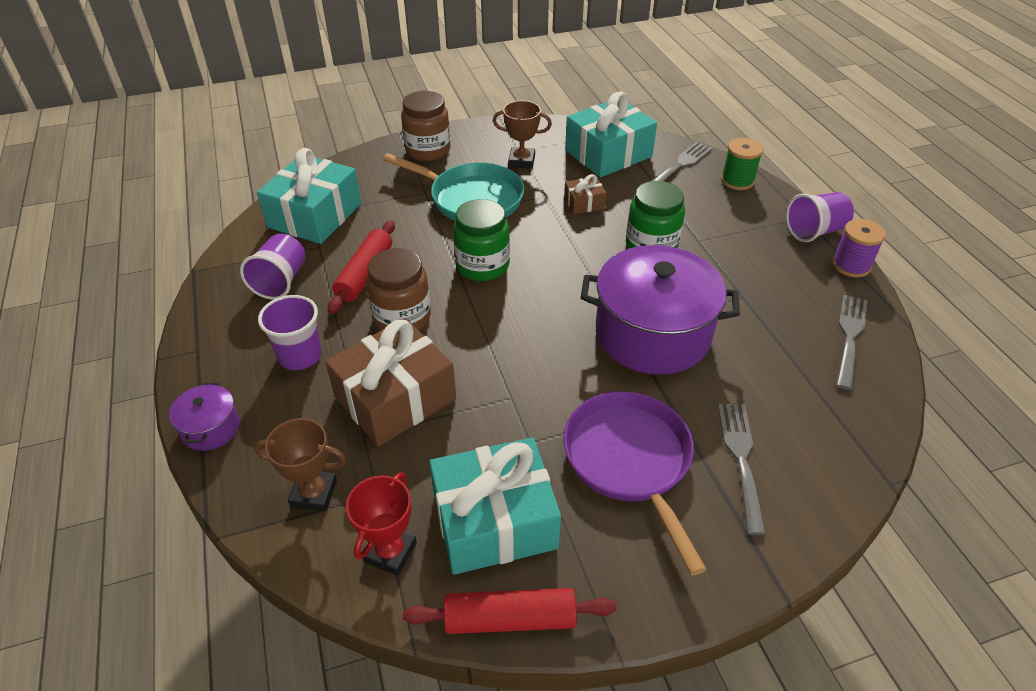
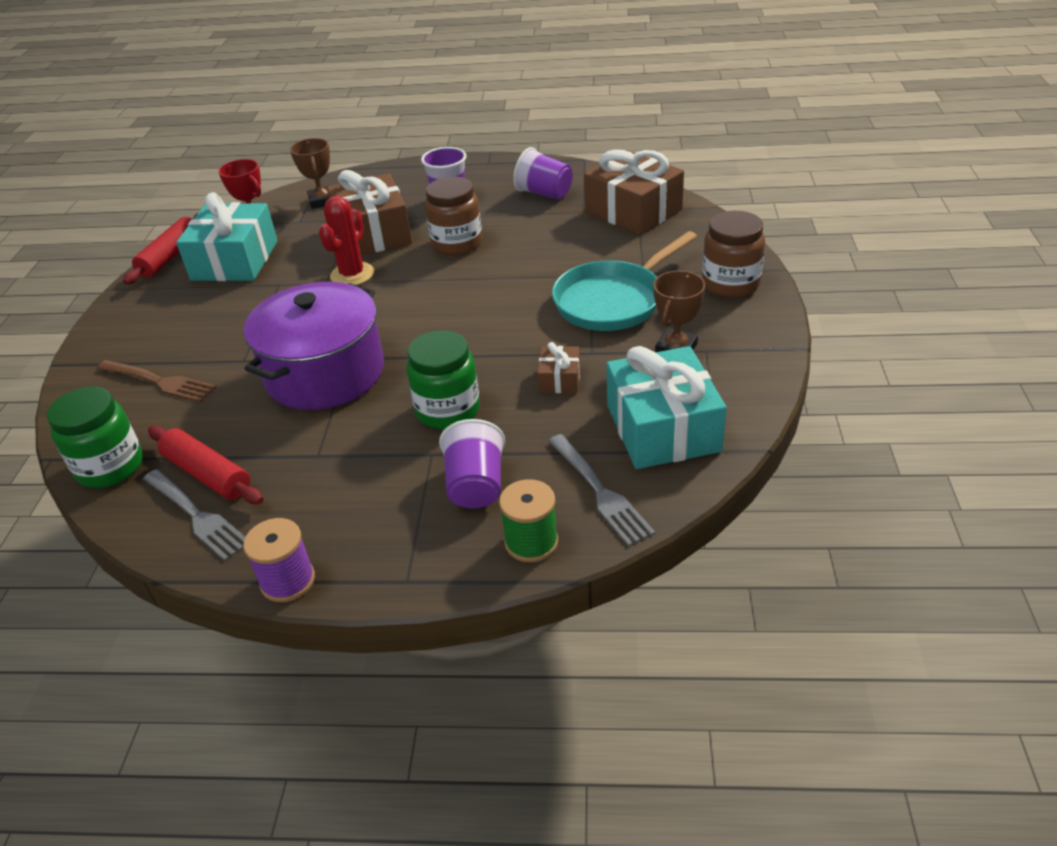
camera: 115 degrees right, 5 degrees down
purple pot [169,383,240,451] -> none
brown trophy [254,418,346,512] -> brown trophy turned 45 degrees counterclockwise [290,138,330,209]
turquoise gift [257,148,361,244] -> brown gift [584,150,684,235]
red rolling pin [328,220,395,314] -> red rolling pin moved to [148,426,263,504]
green jar [453,199,510,281] -> green jar moved to [47,387,143,488]
purple pan [563,391,707,576] -> none
grey fork [718,404,766,535] -> brown fork [97,360,217,403]
purple cup [786,192,854,242] -> purple cup moved to [439,419,505,509]
none -> red cactus [319,196,374,285]

